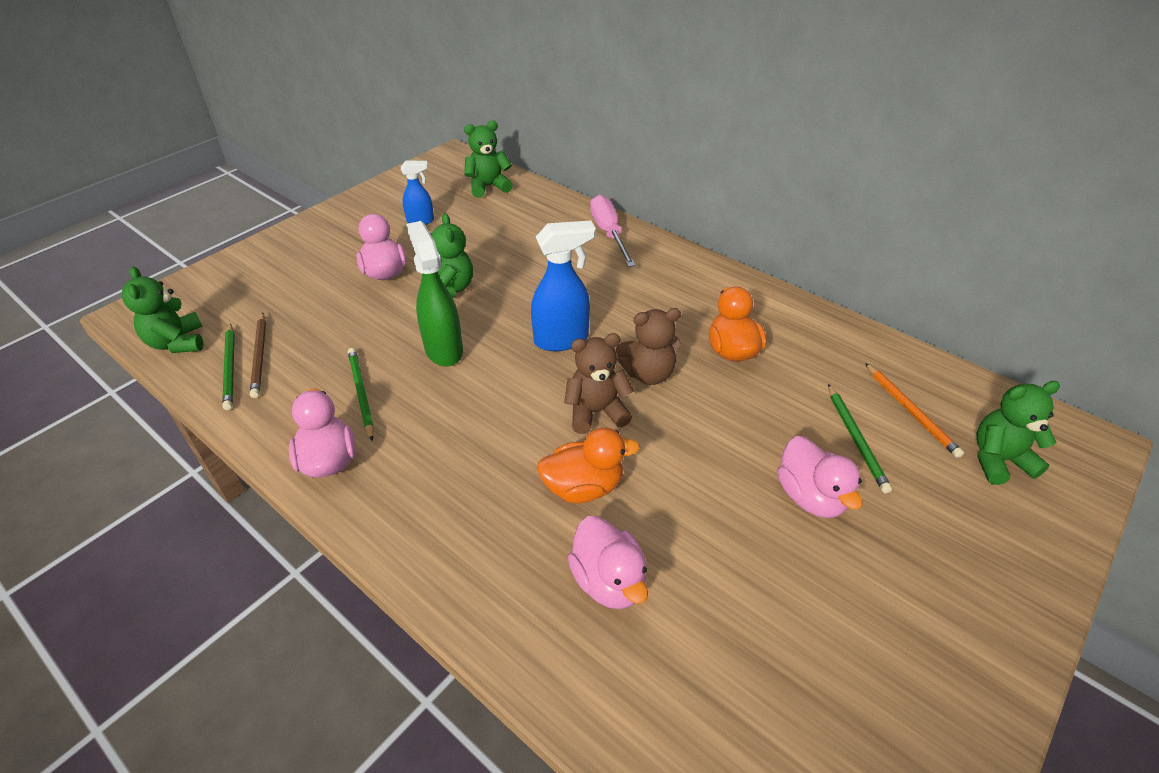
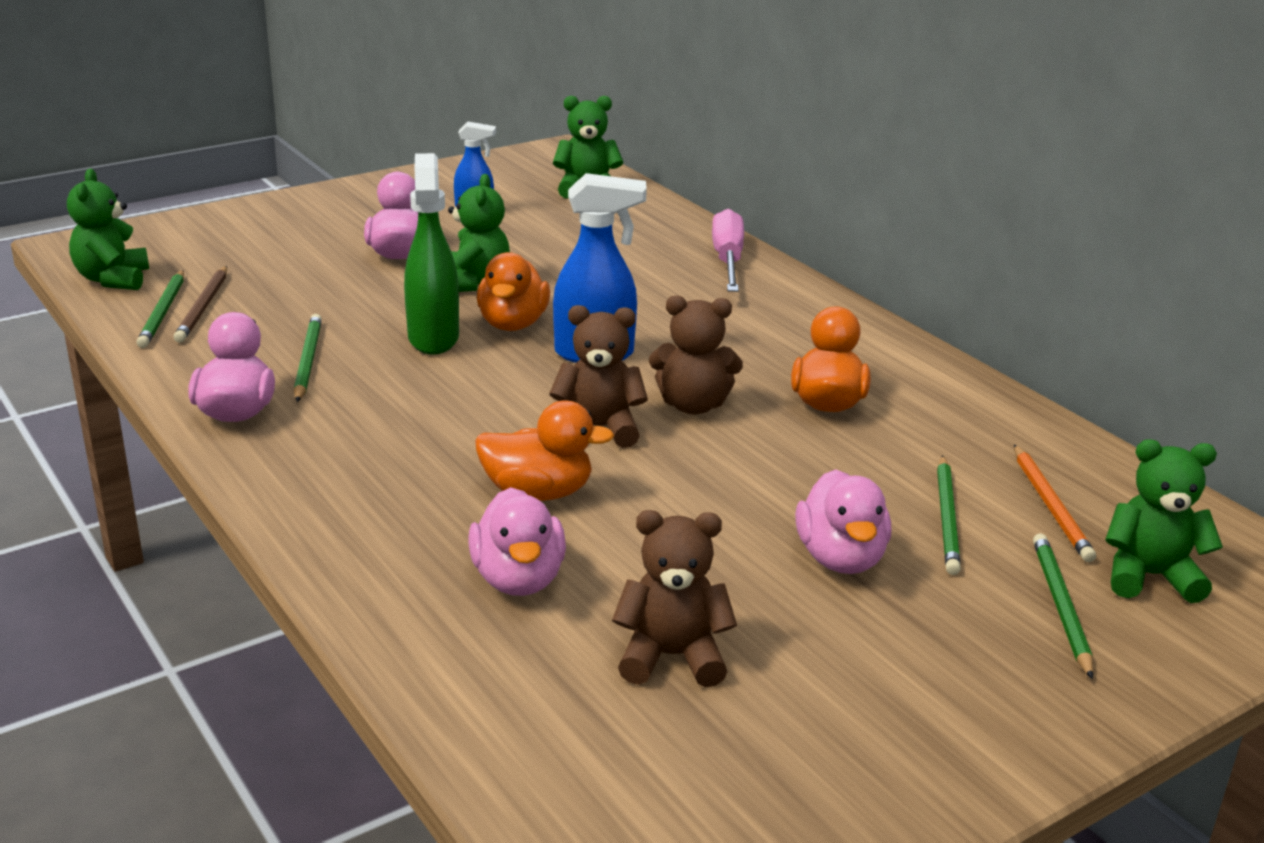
camera: 15 degrees right, 15 degrees down
none -> orange duck [477,252,550,331]
none -> brown teddy bear [612,510,737,687]
none -> green pencil [1033,533,1093,679]

